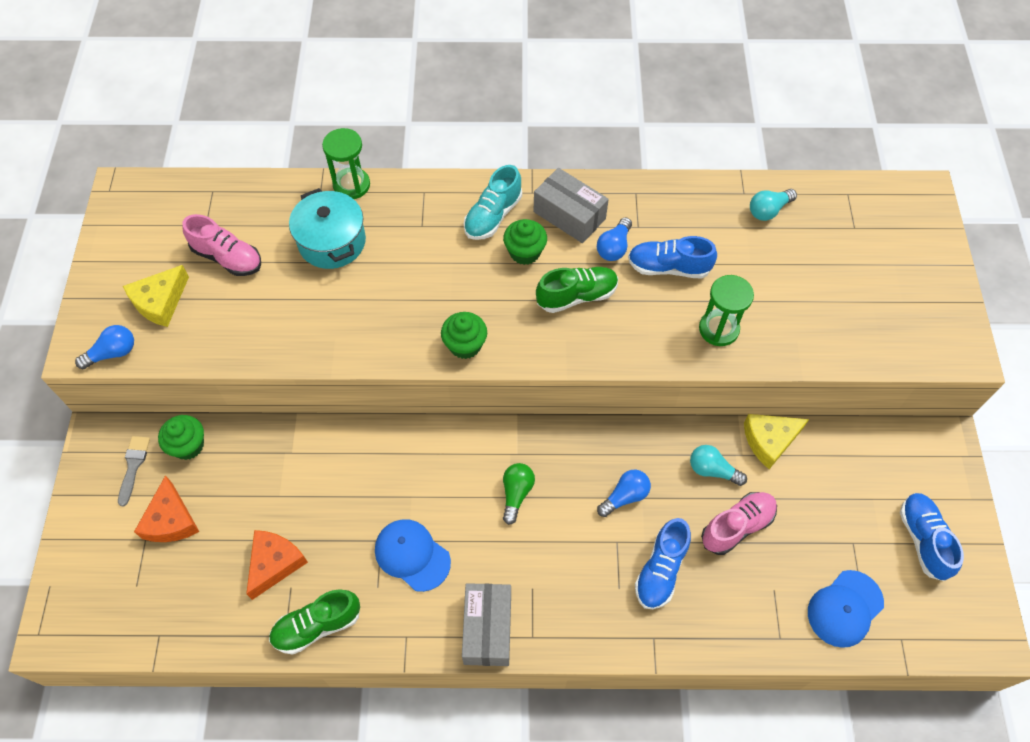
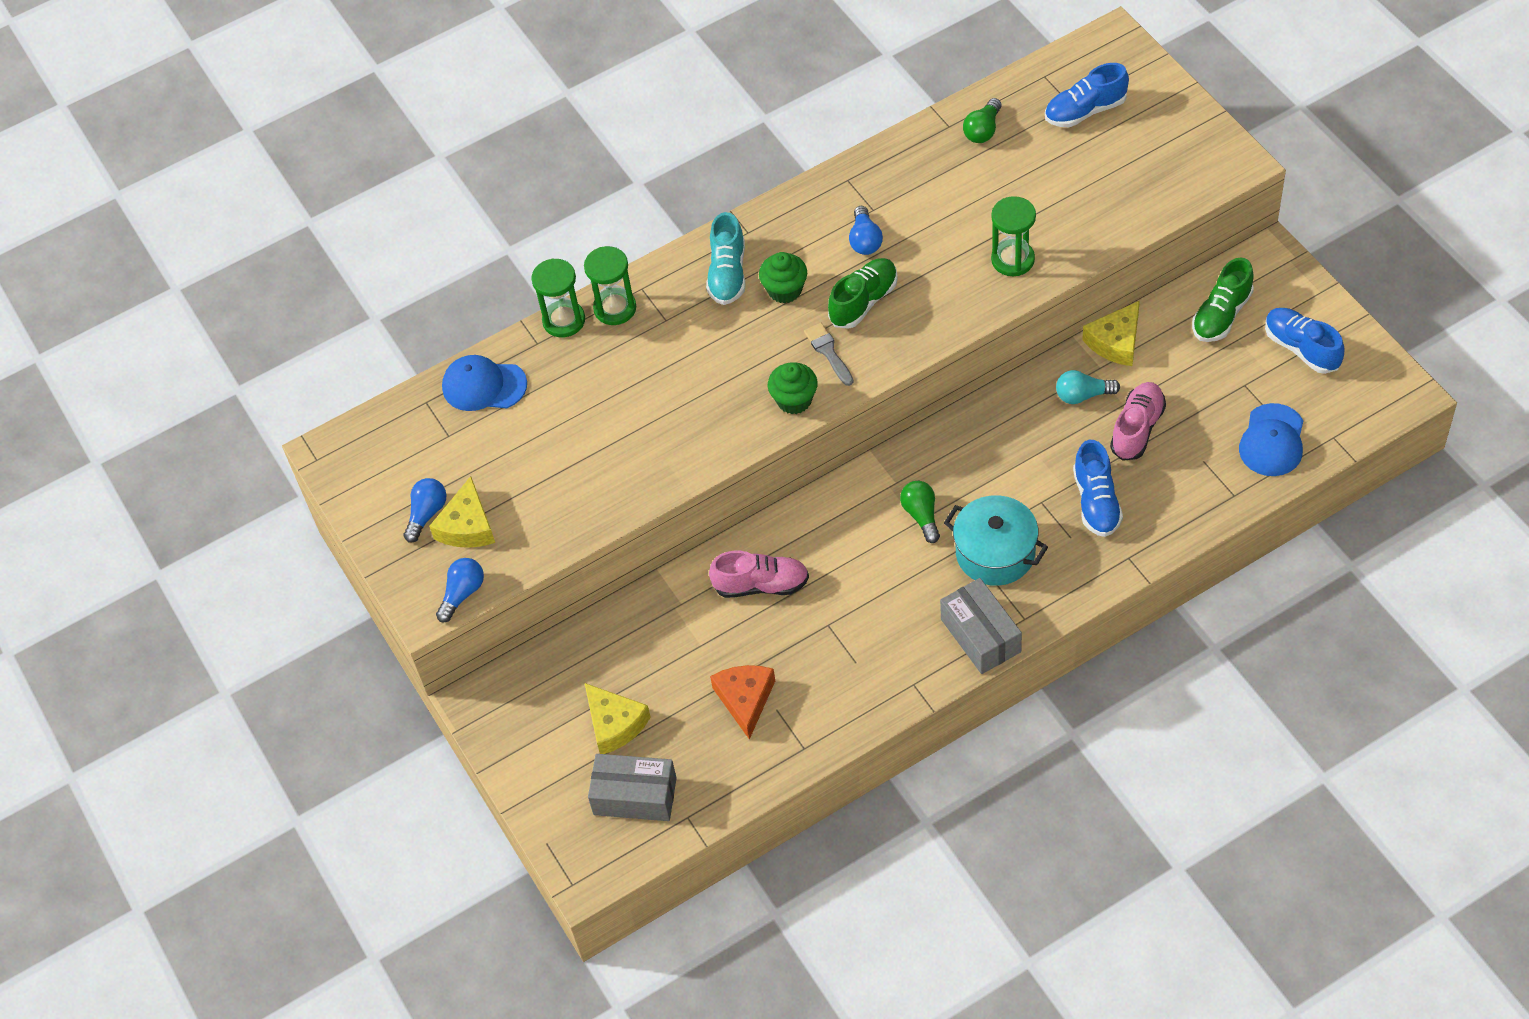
camera: 25 degrees left, 5 degrees down
grey brush [118,436,150,506] -> grey brush moved to [804,323,853,386]
orange cheese [134,475,199,542] -> yellow cheese [585,683,651,754]
green cupcake [158,415,204,460] -> none
pink shoe [183,214,261,276] -> pink shoe moved to [709,551,809,598]
green shoe [269,589,360,654] -> green shoe moved to [1192,258,1254,342]
turquoise pot [289,188,366,269] -> turquoise pot moved to [944,495,1048,586]
blue cap [375,519,451,592] -> blue cap moved to [442,355,527,411]
grey box [533,168,609,243] -> grey box moved to [588,754,677,821]
blue light bulb [597,470,651,517] -> blue light bulb moved to [404,478,447,543]
blue shoe [628,236,717,279] -> blue shoe moved to [1045,63,1129,127]
turquoise light bulb [750,189,797,221] -> green light bulb [963,98,1002,143]
none -> green hourglass [584,246,636,325]

